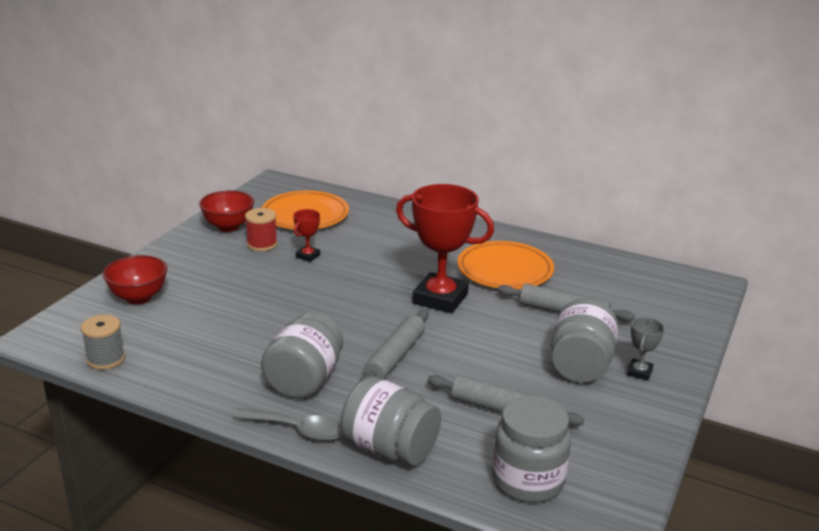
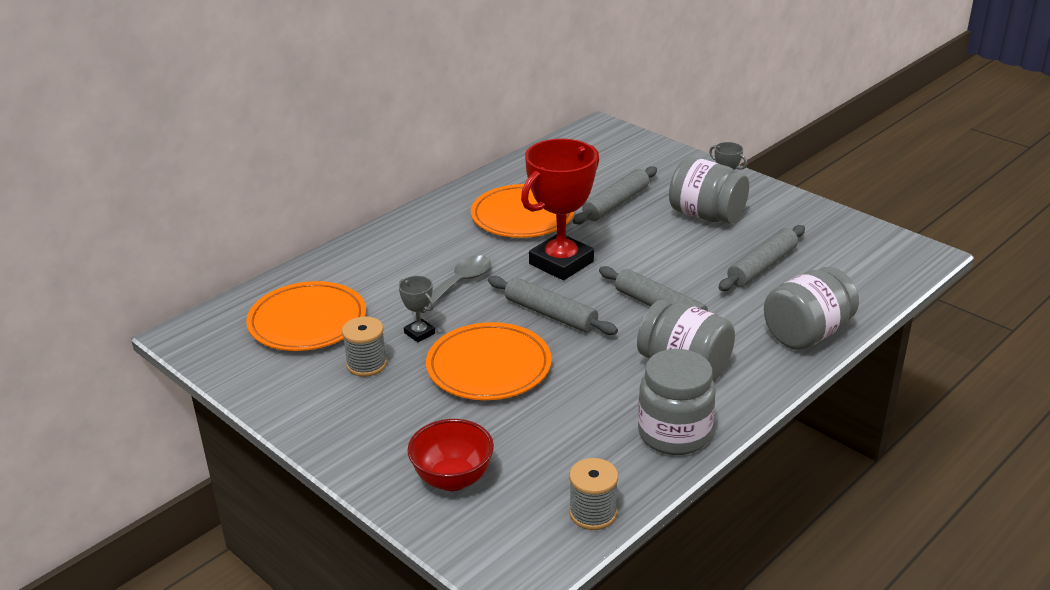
camera: 70 degrees left, 5 degrees up
red bowl [199,190,254,232] -> none
grey spoon [233,408,343,441] -> grey spoon moved to [420,255,491,313]
red spool [245,208,278,251] -> grey spool [342,317,387,377]
red trophy [293,209,320,262] -> grey trophy [399,276,435,342]
grey jar [492,396,571,503] -> grey jar moved to [638,349,716,455]
none -> orange plate [426,322,552,400]
none -> grey rolling pin [488,276,618,335]

